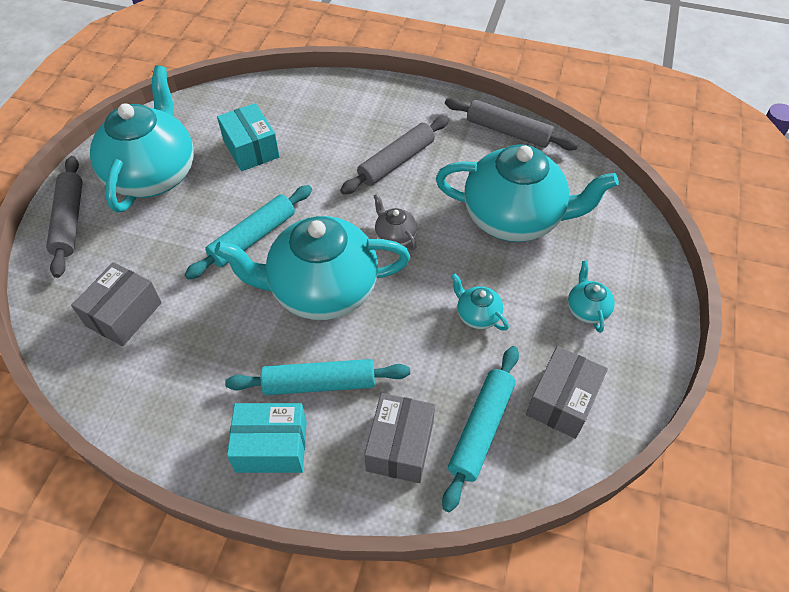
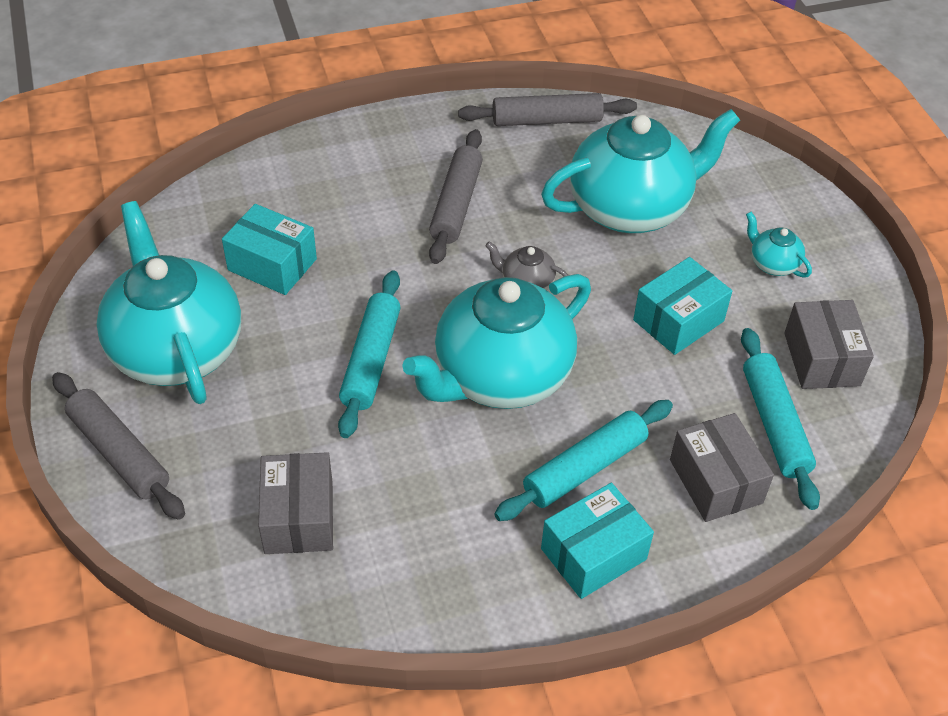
camera: 35 degrees left, 5 degrees down
turquoise teapot [451,273,509,331] -> turquoise box [633,257,732,355]

